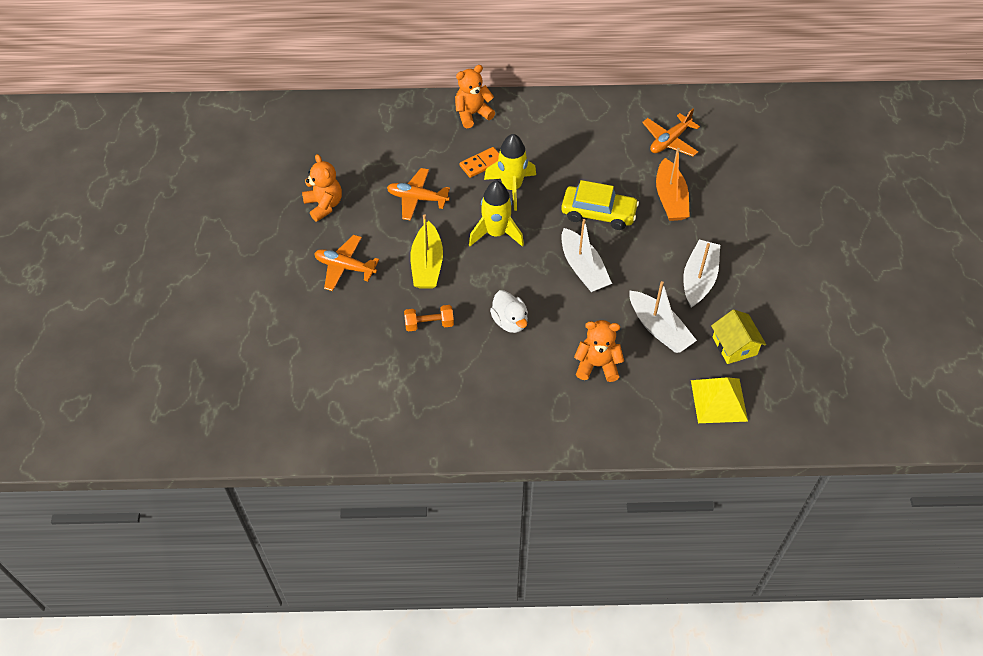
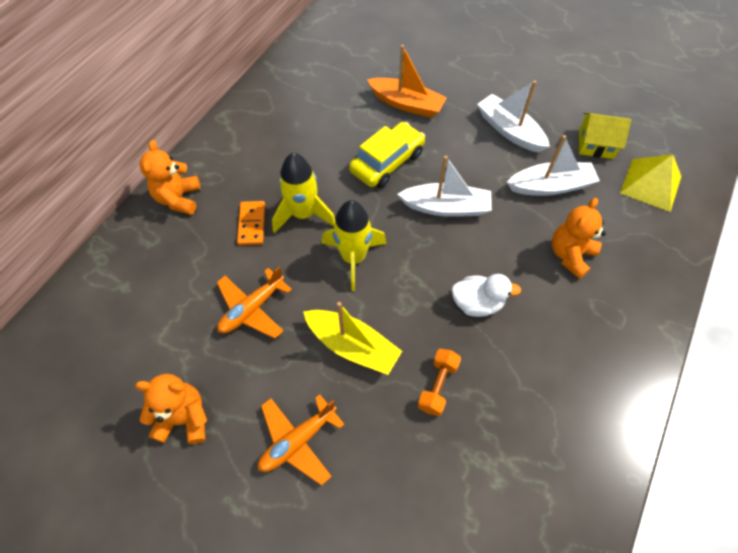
camera: 60 degrees left, 5 degrees up
orange plane [642,109,700,156] -> none

